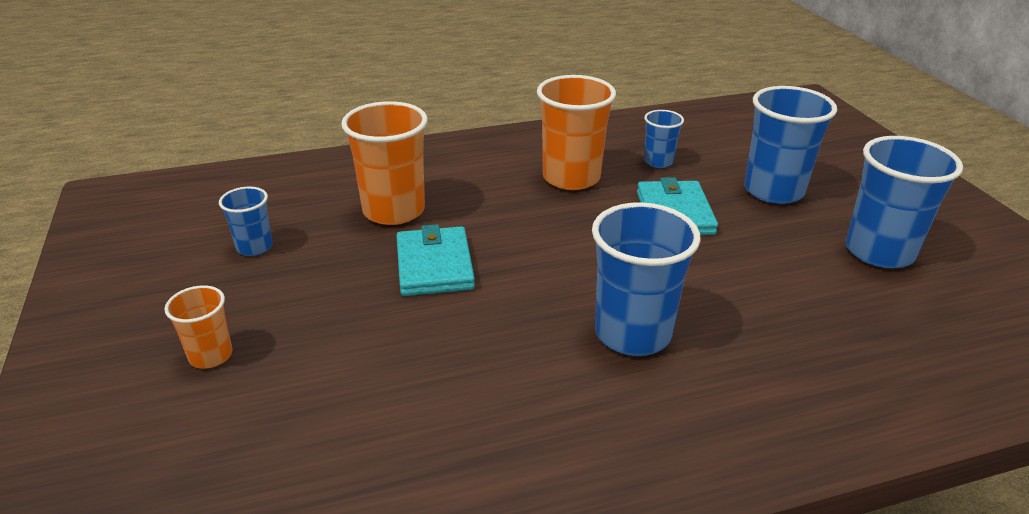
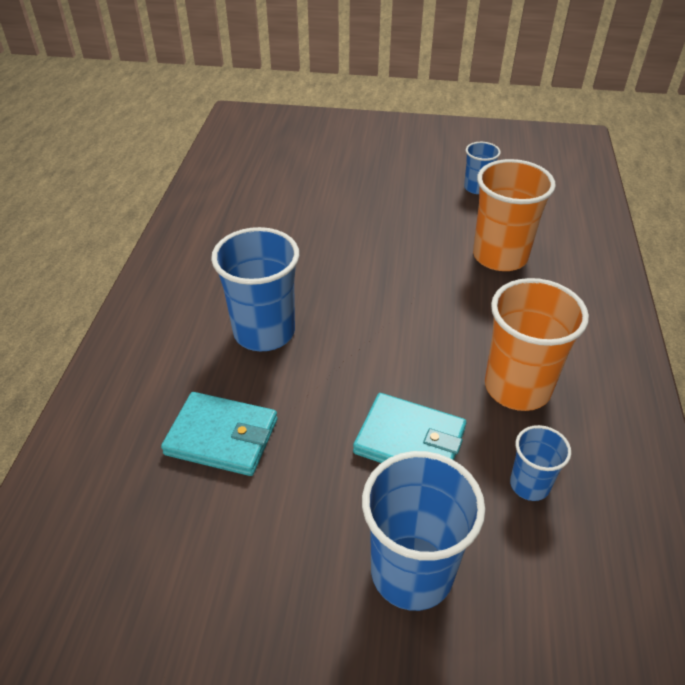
camera: 115 degrees right, 10 degrees up
orange cup [164,285,233,369] -> none
turquoise wallet [396,224,475,296] -> turquoise wallet moved to [161,392,277,476]
blue cup [846,136,963,268] -> none

